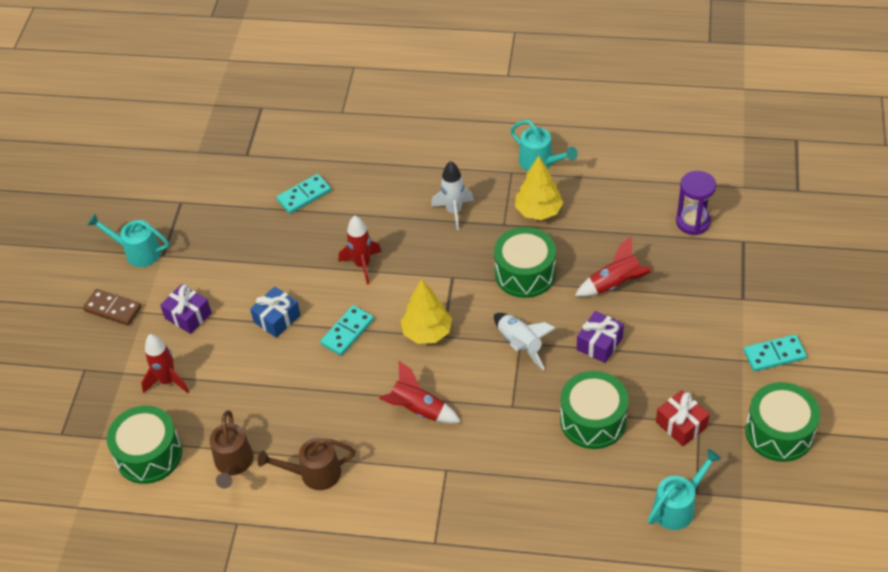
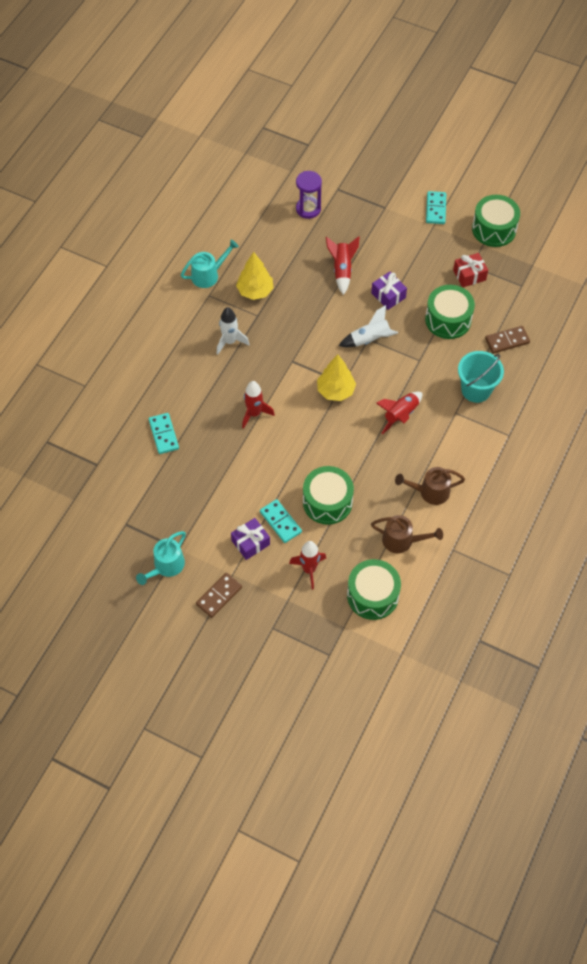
camera: 75 degrees left, 10 degrees up
blue gift [250,287,301,338] -> none
brown watering can [257,438,356,490] -> brown watering can turned 75 degrees clockwise [395,467,465,505]
turquoise domino [320,305,374,356] -> turquoise domino moved to [260,499,302,543]
green drum [494,227,556,298] -> green drum moved to [303,466,354,525]
turquoise watering can [648,449,722,530] -> none
none -> turquoise bucket [458,351,504,403]
none -> brown domino [485,326,530,354]

